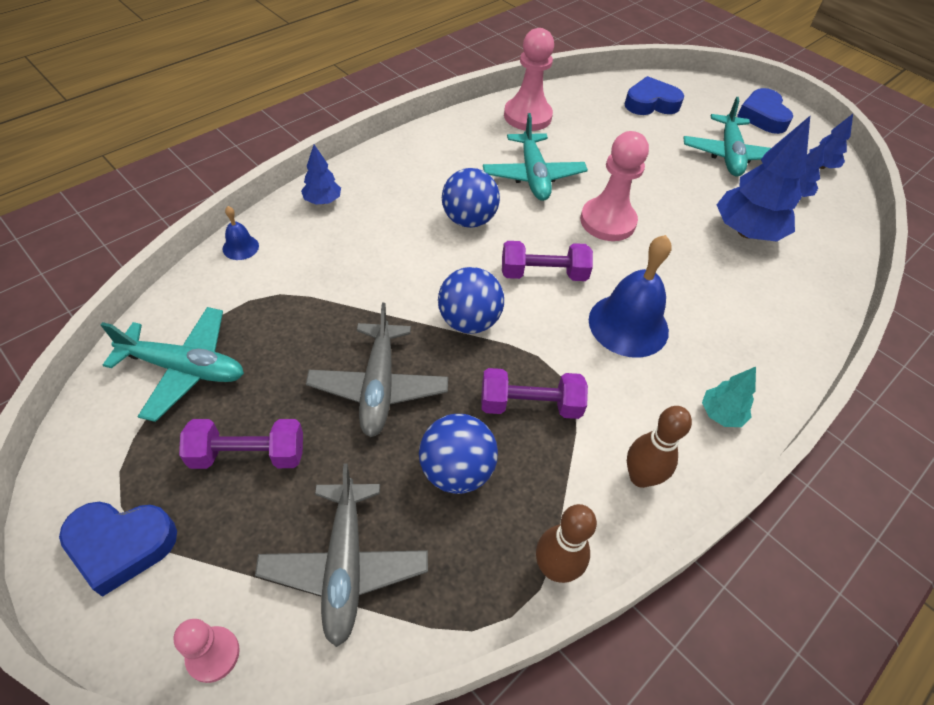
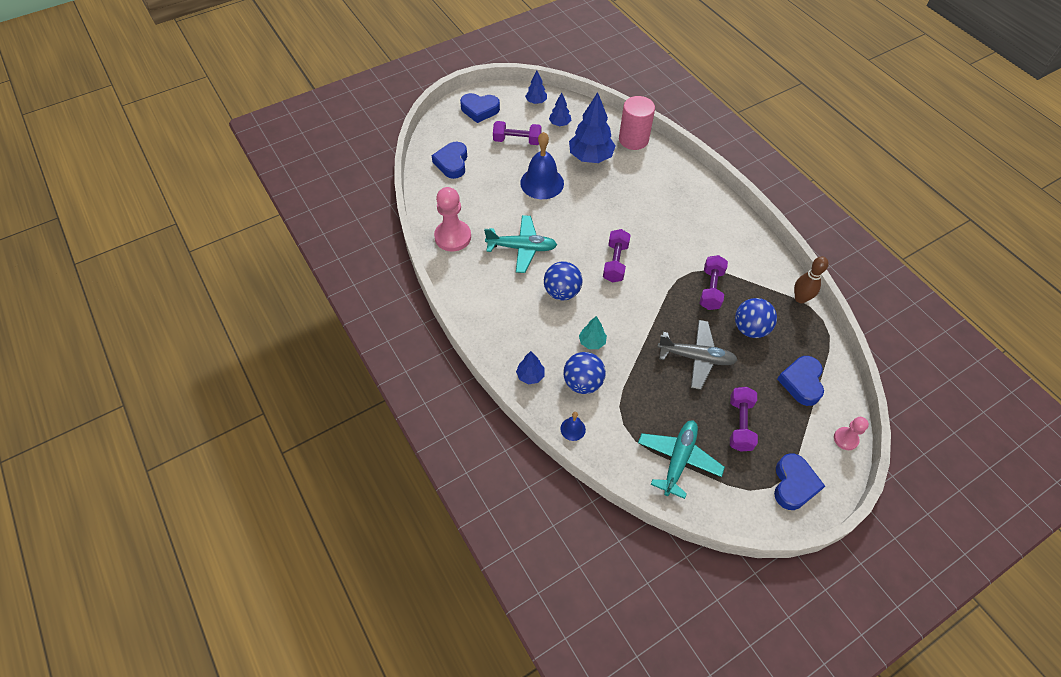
camera: 75 degrees left, 5 degrees up
grey plane [255,463,428,647] -> blue heart [777,356,824,406]
blue ball [438,267,504,334] -> blue ball moved to [563,352,606,394]
pink pawn [580,131,649,241] -> none
blue bell [589,235,672,358] -> blue bell moved to [520,132,564,199]
brown bowling pin [627,406,692,488] -> none
turquoise plane [683,97,771,176] -> purple dumbbell [493,121,542,145]
turquoise tree [702,367,756,427] -> turquoise tree moved to [579,316,607,349]
none -> pink cylinder [619,96,655,150]

